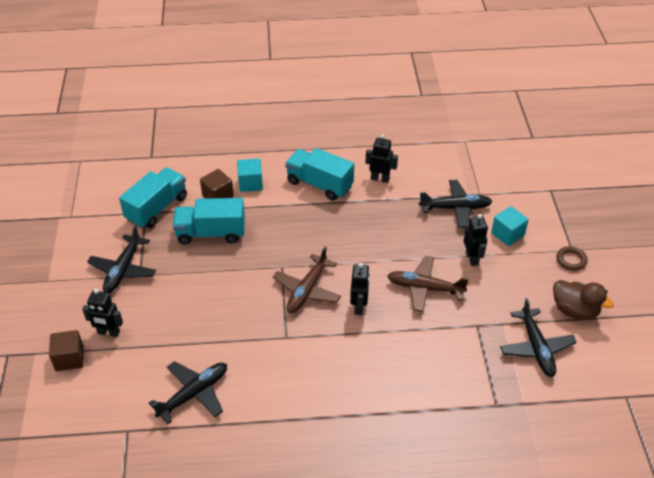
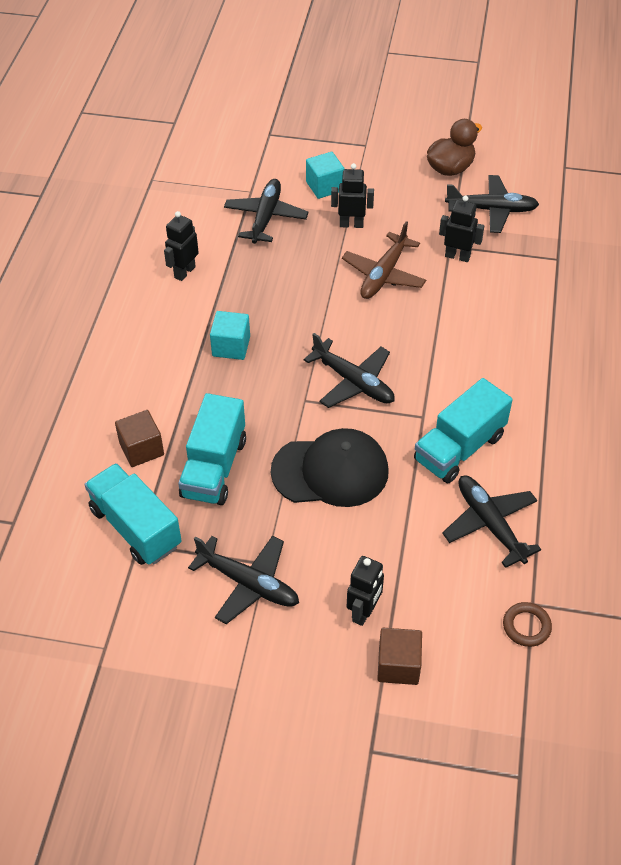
camera: 75 degrees left, 5 degrees up
turquoise cube [237,159,263,192] -> turquoise cube moved to [210,311,250,360]
brown plane [273,246,341,313] -> black plane [304,333,395,408]
turquoise truck [285,148,354,201] -> turquoise truck moved to [414,378,513,483]
black robot [350,263,370,315] -> black robot moved to [439,195,484,262]
brown ring [556,246,587,271] -> brown ring moved to [503,602,552,647]
none -> black cap [271,428,389,507]

